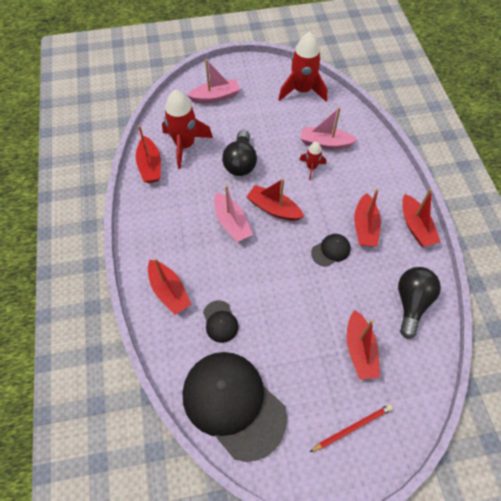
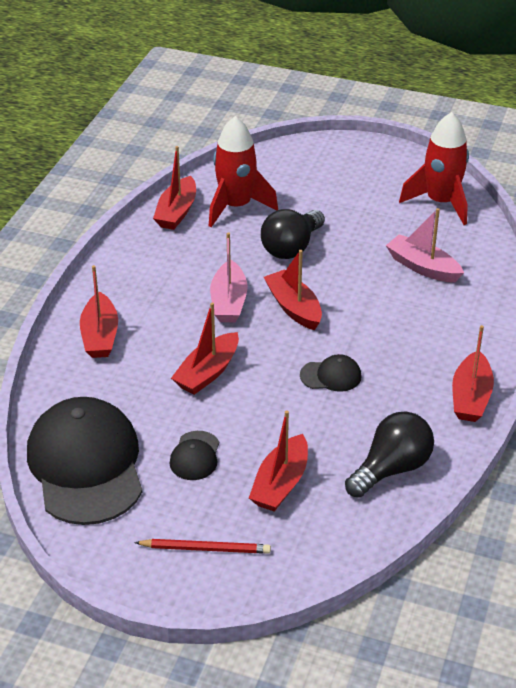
camera: 30 degrees right, 20 degrees down
pink boat [187,59,240,103] -> none
black cap [203,300,238,343] -> black cap moved to [170,431,219,480]
red rocket [299,142,326,180] -> none
red boat [354,189,381,246] -> red boat moved to [171,302,239,395]

